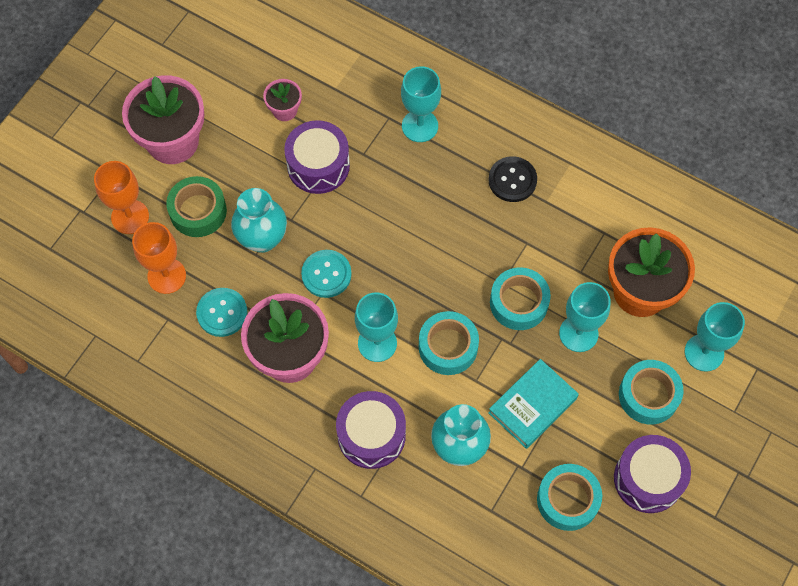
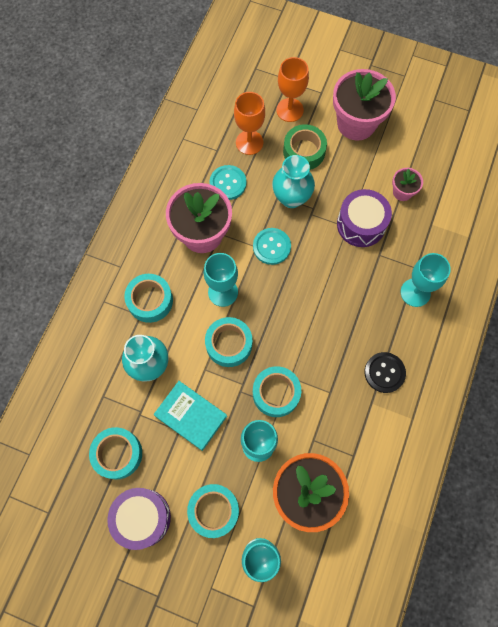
camera: 80 degrees right, 5 degrees up
purple drum [336,391,406,469] -> turquoise tape [124,274,173,323]

